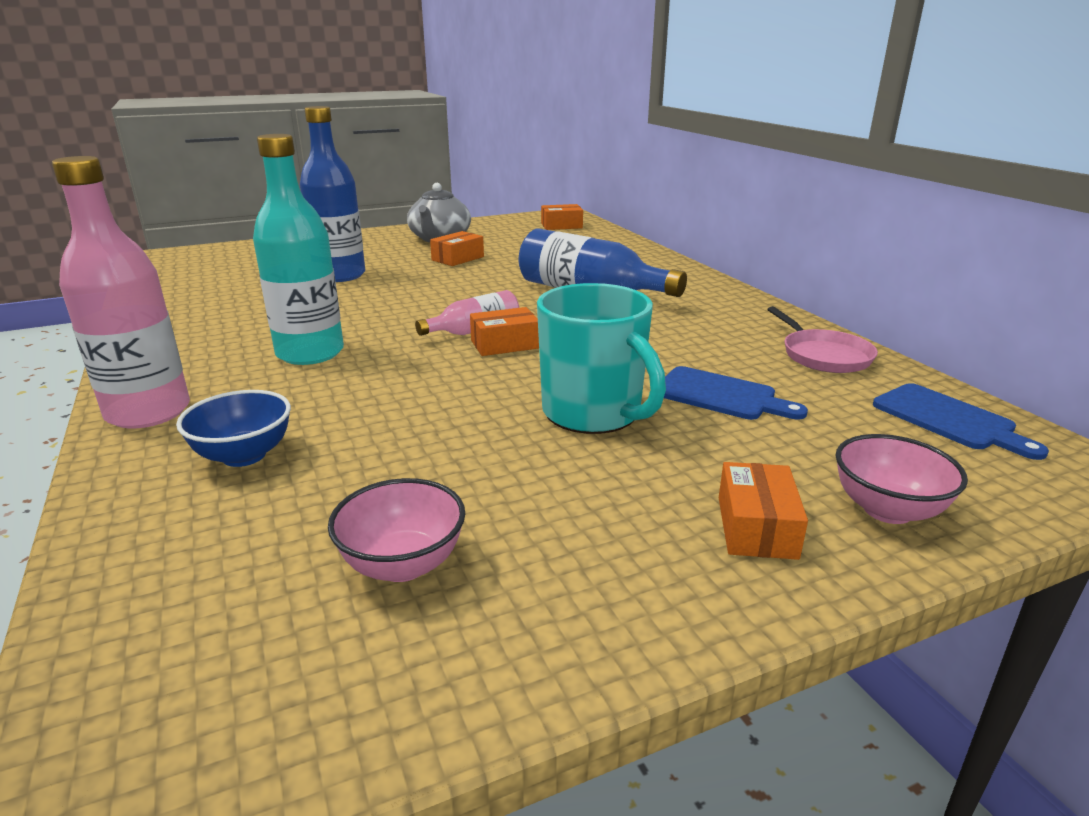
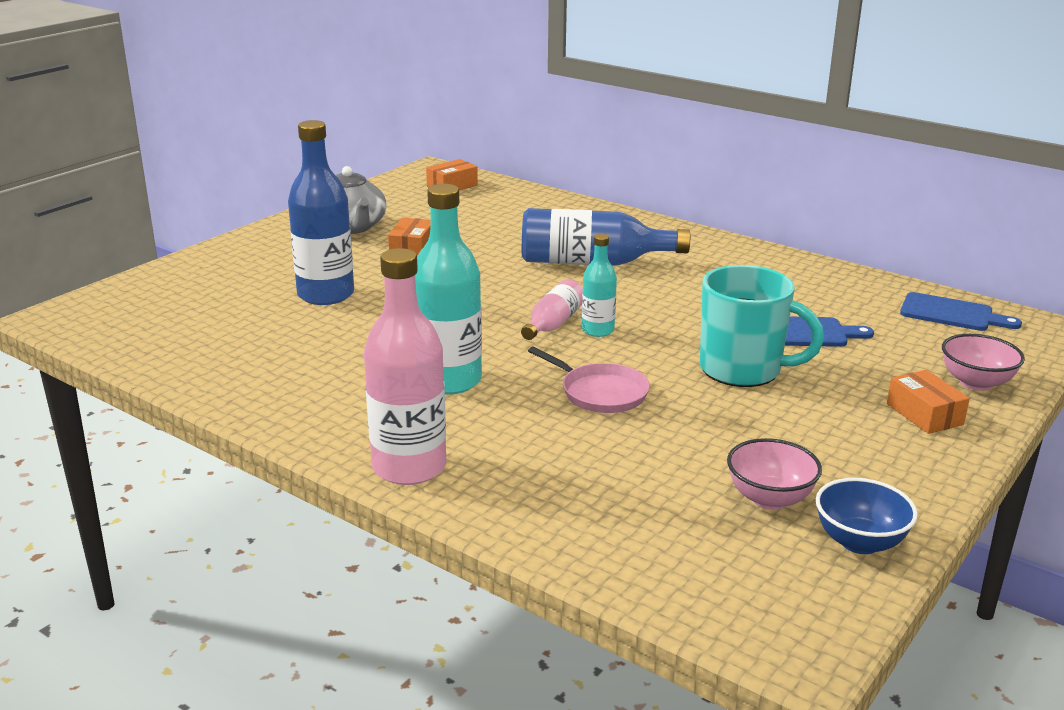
camera: 30 degrees left, 0 degrees up
blue bowl [176,390,291,467] -> blue bowl moved to [816,478,918,554]
orange box [470,307,539,356] -> turquoise bottle [582,234,617,337]
pink pan [767,306,878,373] -> pink pan moved to [528,346,650,413]

